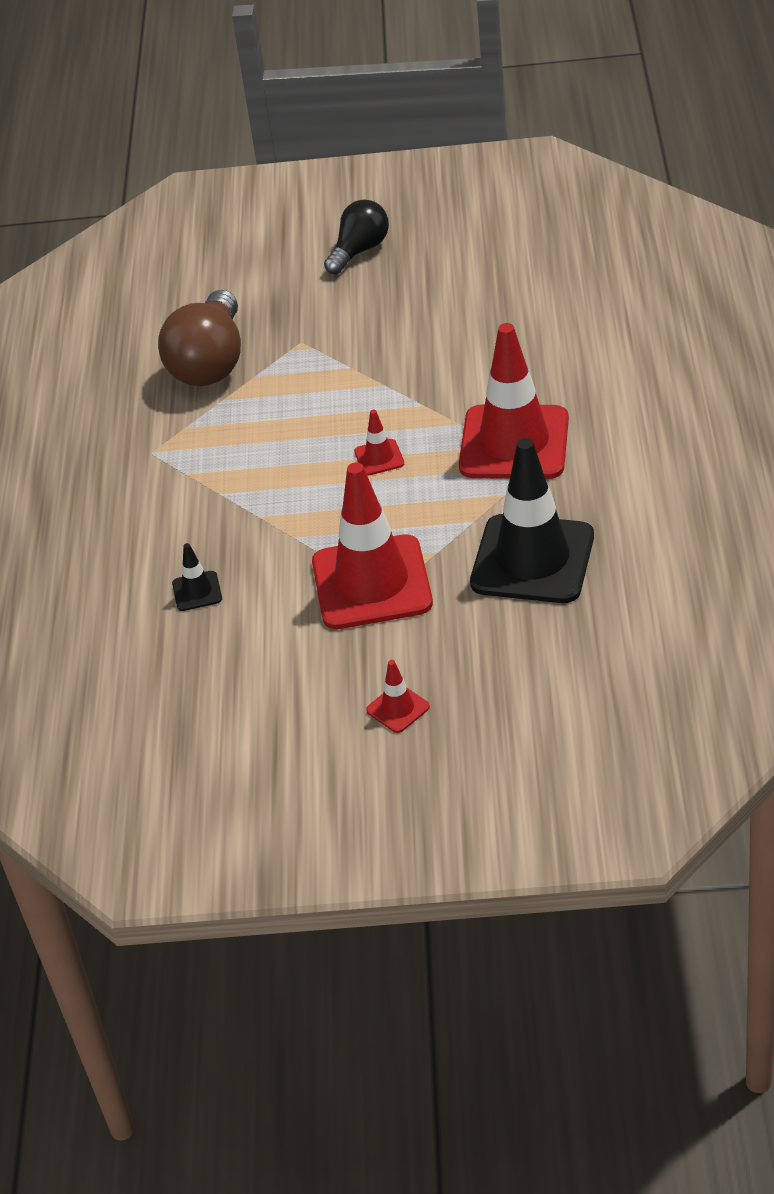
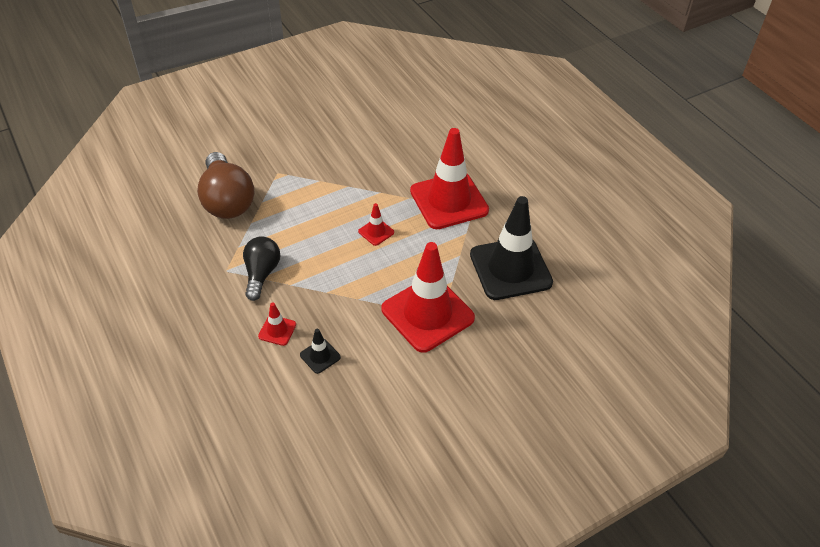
camera: 35 degrees left, 5 degrees up
black light bulb [324,199,389,275] -> black light bulb moved to [243,236,280,301]
red traffic cone [366,660,430,733] -> red traffic cone moved to [258,302,296,346]

